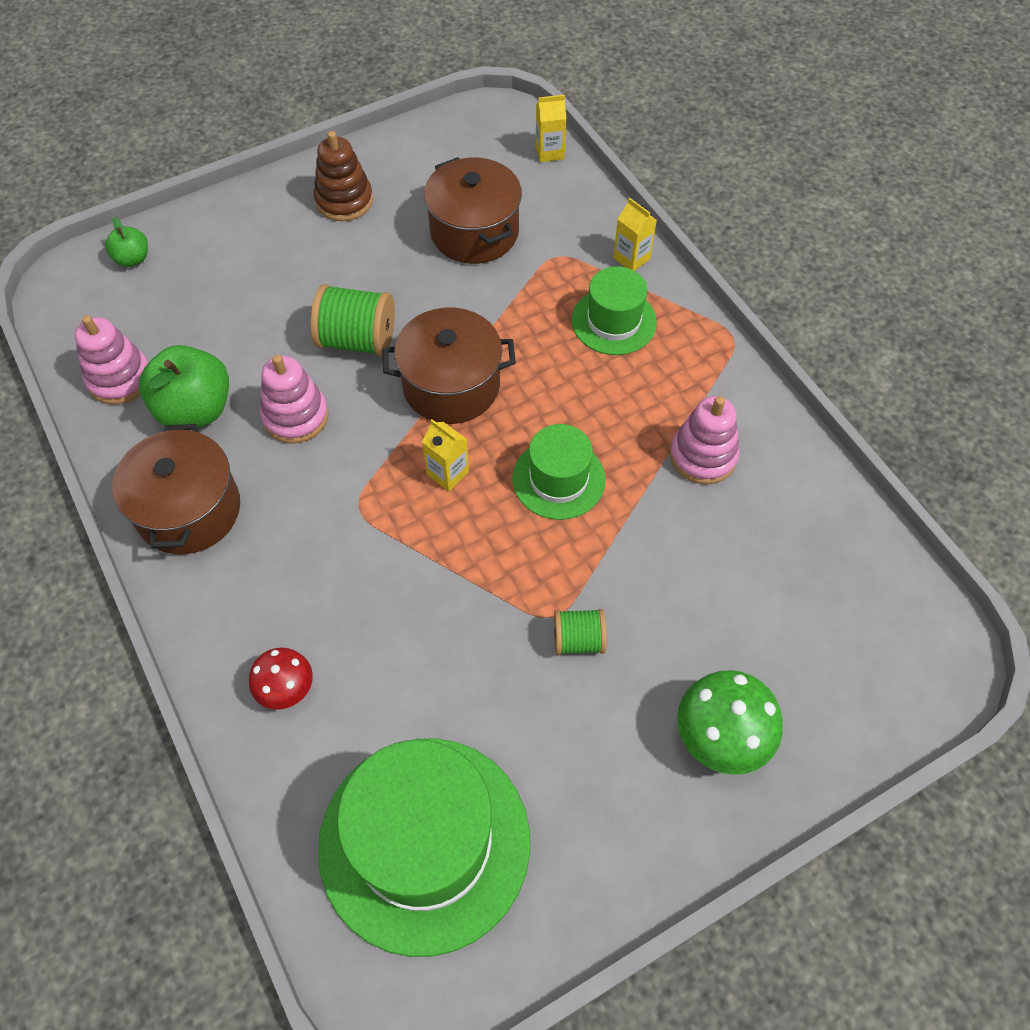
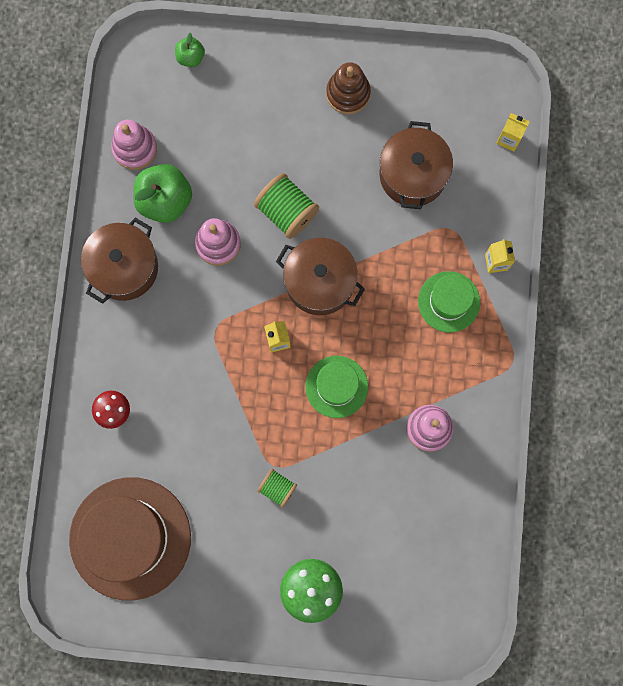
camera: 35 degrees right, 20 degrees up
green hat [318,738,530,957] -> brown hat [69,477,191,601]

